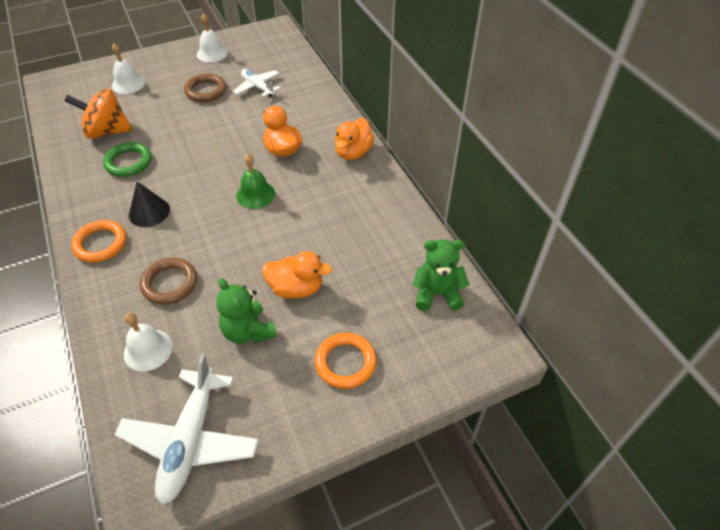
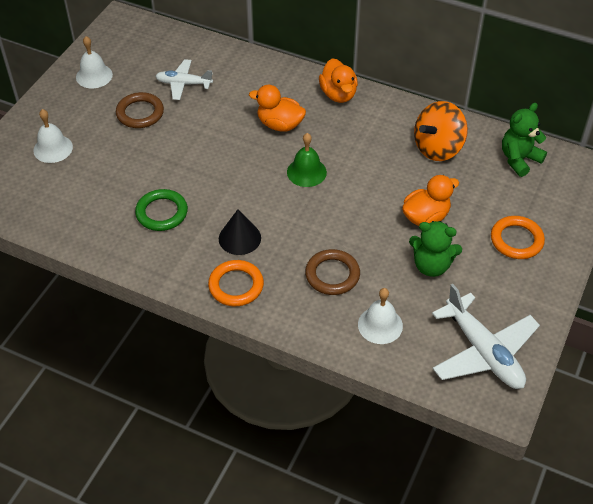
camera: 40 degrees left, 0 degrees up
orange spinning top [64,89,133,139] -> orange spinning top moved to [414,101,468,161]

